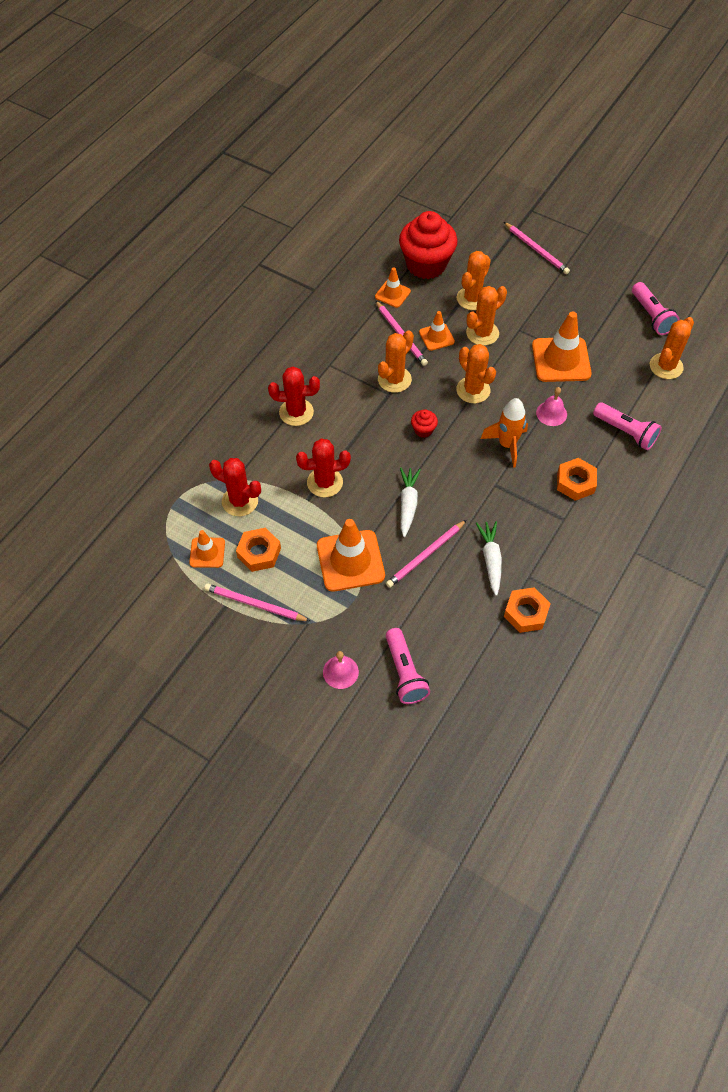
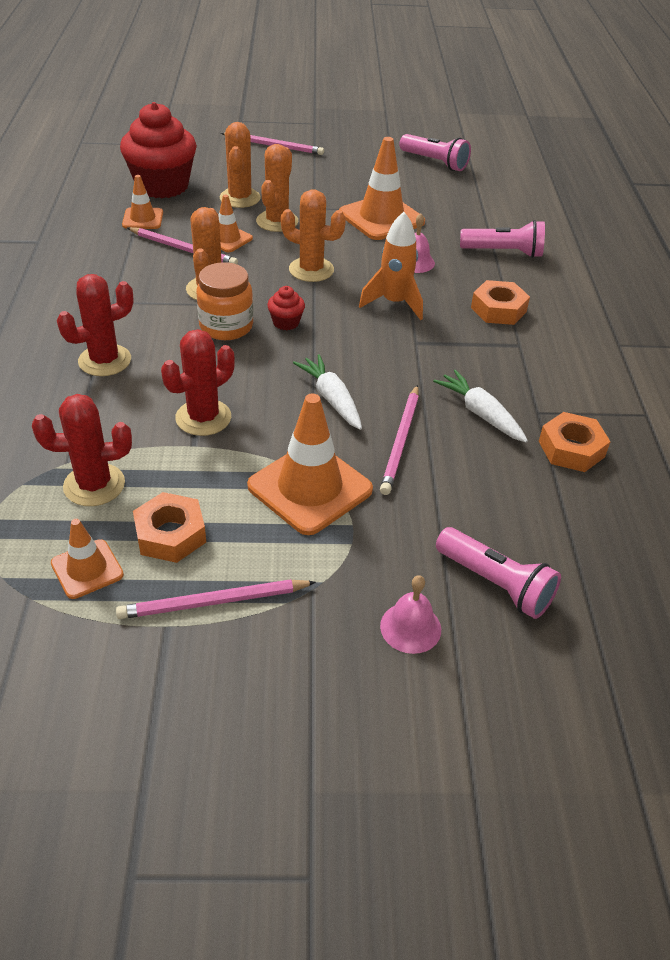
camera: 35 degrees left, 15 degrees down
orange cactus [650,317,694,379] -> none
none -> orange jar [196,262,253,340]

